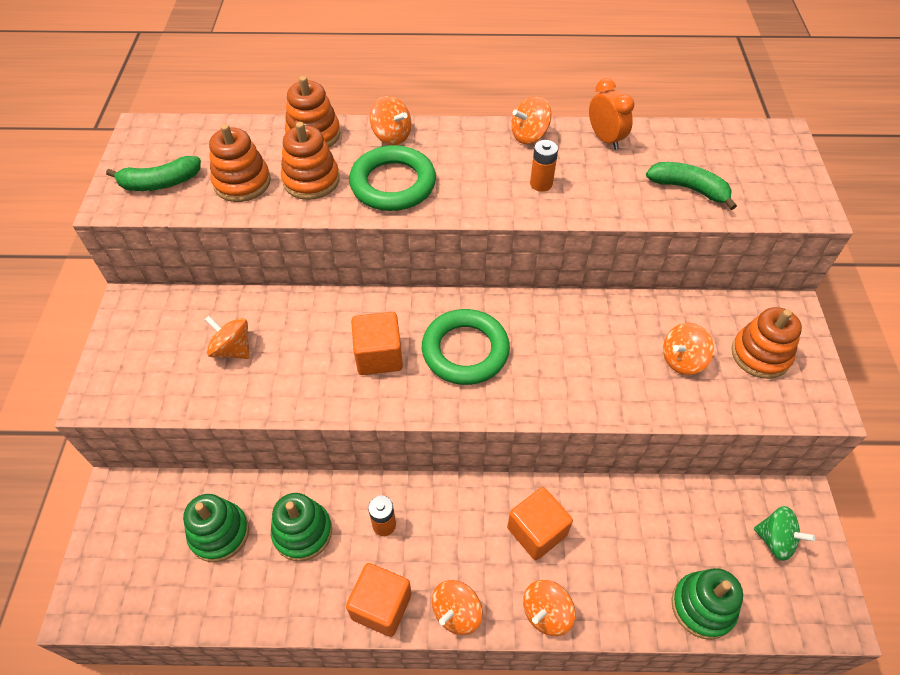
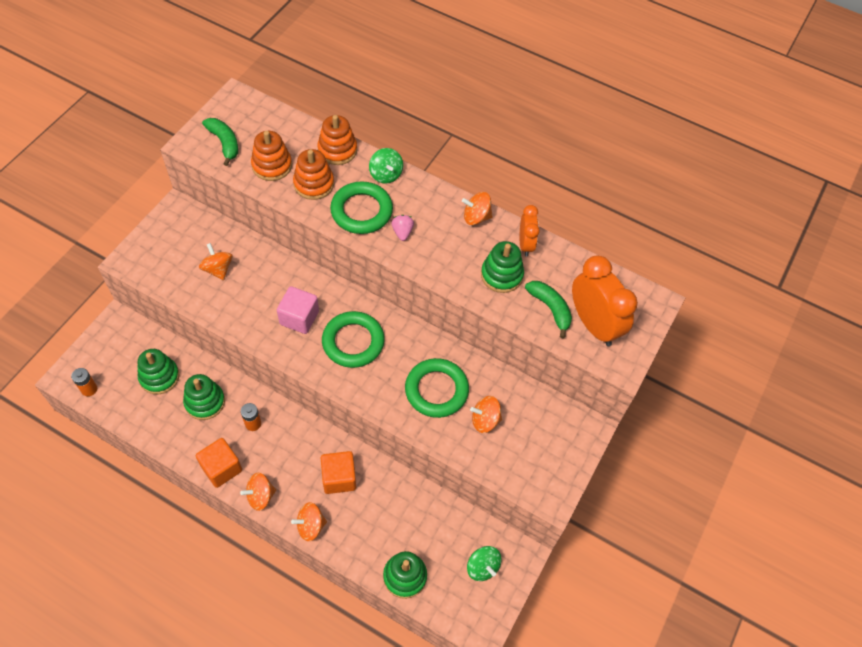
camera: 25 degrees right, 5 degrees up
green banana [106,156,201,191] -> green banana turned 135 degrees counterclockwise [202,118,238,166]
orange cube [351,312,403,375] -> pink cube [277,286,319,334]
orange spinning top [370,96,411,145] -> green spinning top [369,148,403,184]
orange battery [530,140,558,192] -> orange battery moved to [71,368,97,396]
orange stacking toy [732,307,802,379] -> none
none -> pink strawberry [391,215,414,241]
none -> green ring [405,358,469,418]
none -> green stacking toy [481,241,524,293]
none -> orange clock [572,255,638,346]

